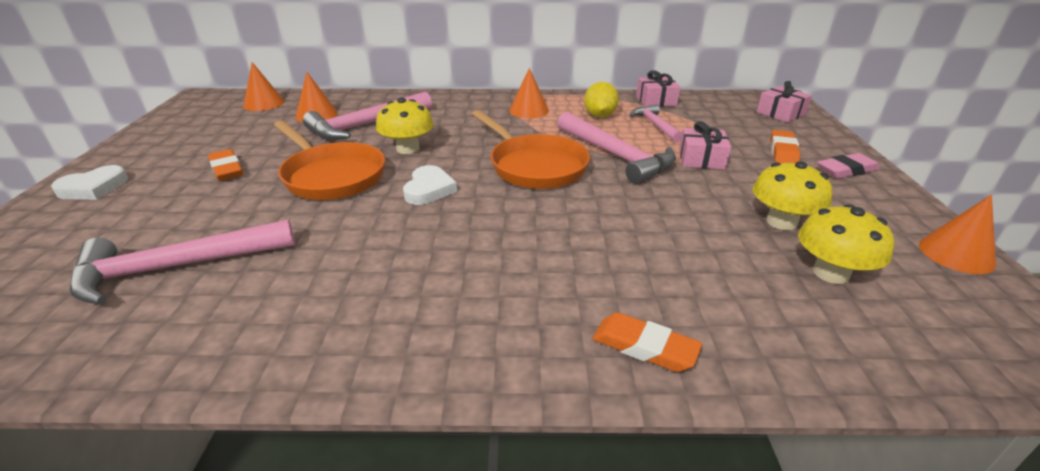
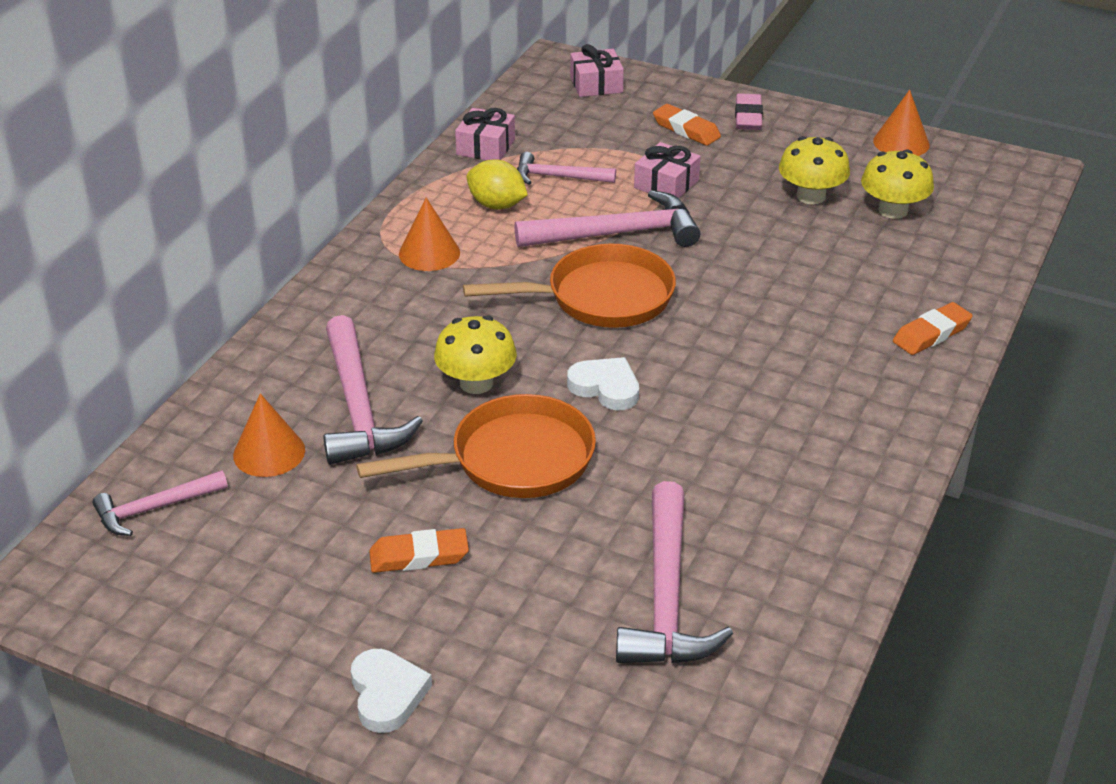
camera: 65 degrees left, 5 degrees up
orange cone [243,62,285,111] -> pink hammer [93,470,228,536]

